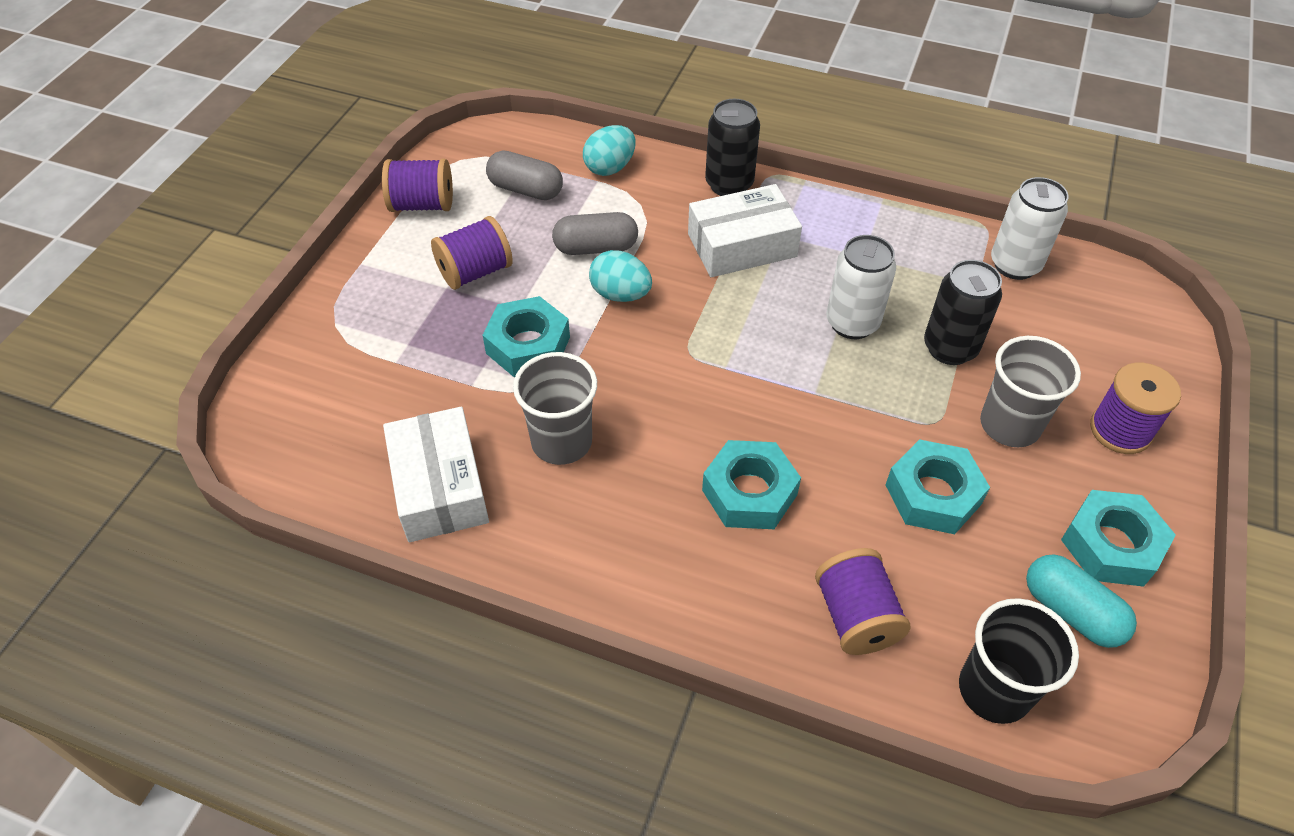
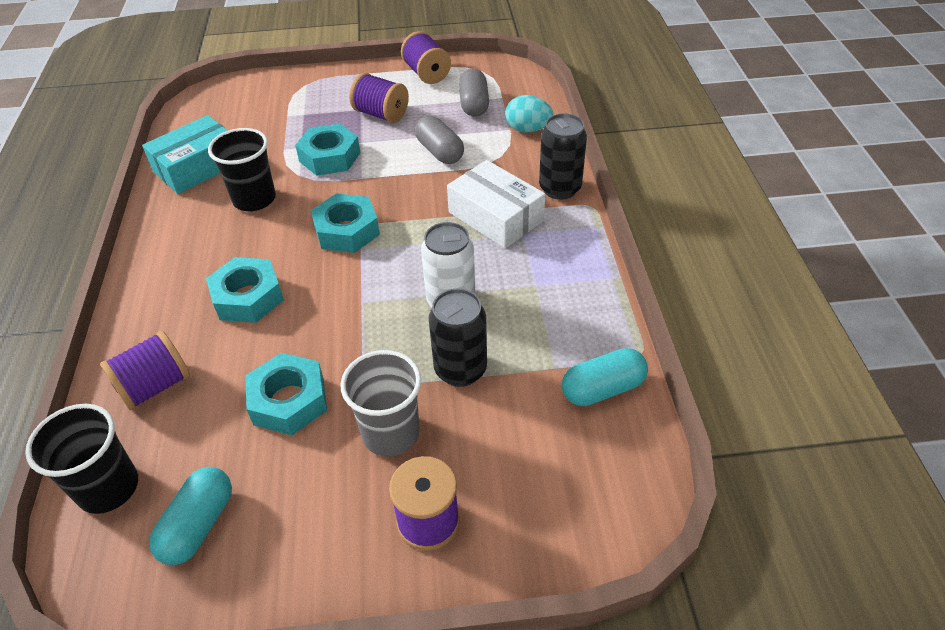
camera: 65 degrees right, 5 degrees down
white box [383,407,489,542] -> turquoise box [142,115,228,194]
grey cup [513,352,597,465] -> black cup [208,128,276,211]
turquoise egg [589,250,652,302] -> none
white can [991,177,1069,280] -> turquoise capsule [562,348,648,406]
turquoise nut [1061,490,1176,587] -> turquoise nut moved to [311,193,380,253]

